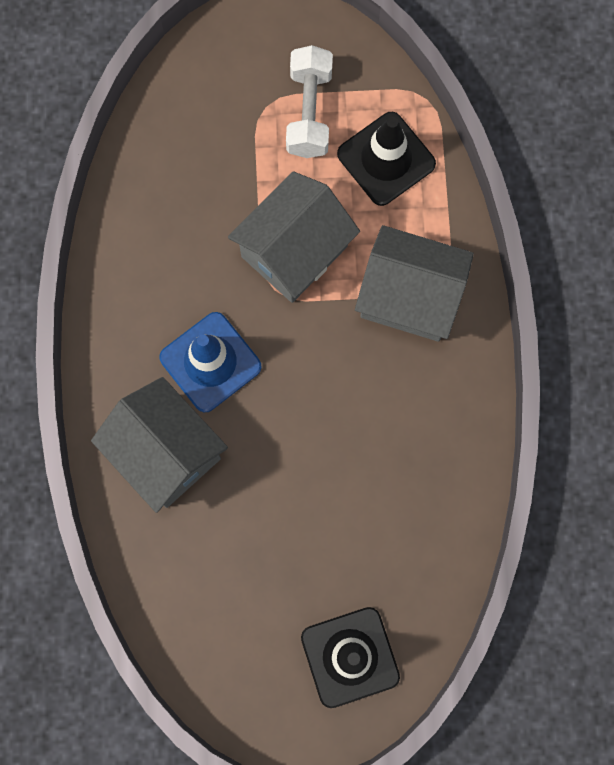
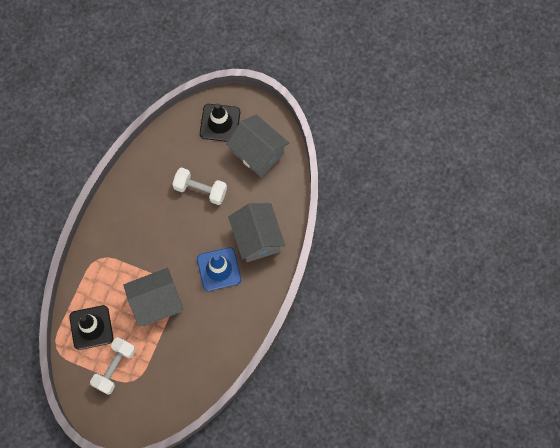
camera: 155 degrees left, 5 degrees down
grey house [355,225,474,342] -> grey house moved to [226,114,289,177]
none -> white dumbbell [172,167,227,205]

